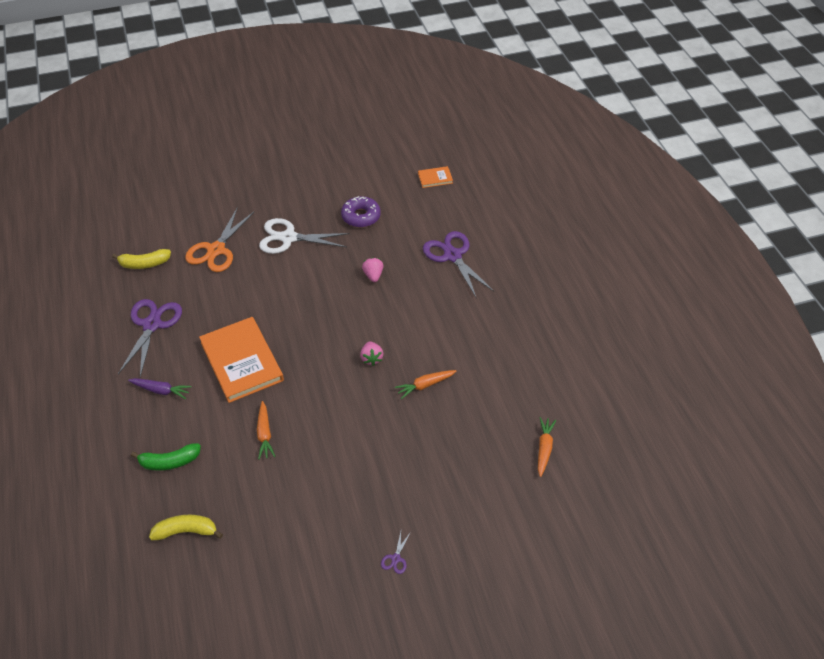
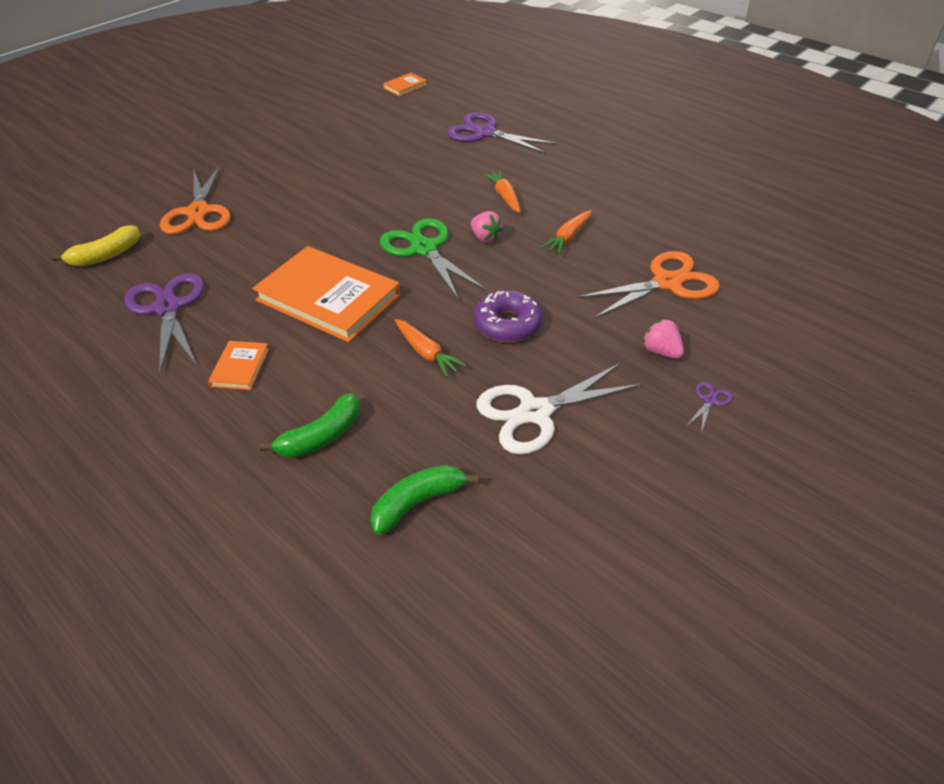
camera: 30 degrees left, 5 degrees down
purple carrot [128,378,192,399] -> orange book [208,341,269,390]
yellow banana [149,515,223,540] -> green banana [370,465,479,535]
white scissors [259,218,350,254] -> white scissors moved to [476,363,642,454]
purple donut [341,196,381,228] -> purple donut moved to [474,290,542,342]
pink strawberry [362,257,383,282] -> pink strawberry moved to [642,319,684,359]
purple scissors [381,532,411,574] -> purple scissors turned 135 degrees counterclockwise [687,382,733,433]
orange carrot [538,417,556,477] -> orange carrot moved to [483,170,520,213]
none -> green scissors [380,219,486,300]
none -> orange scissors [577,251,720,319]

